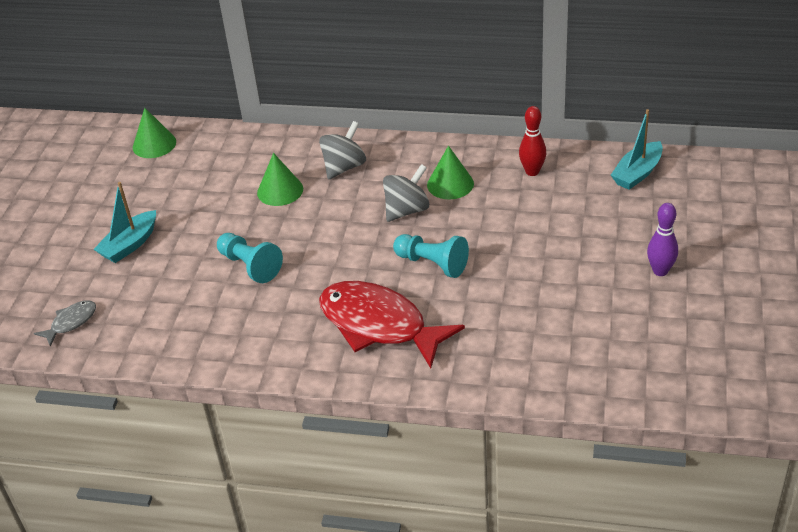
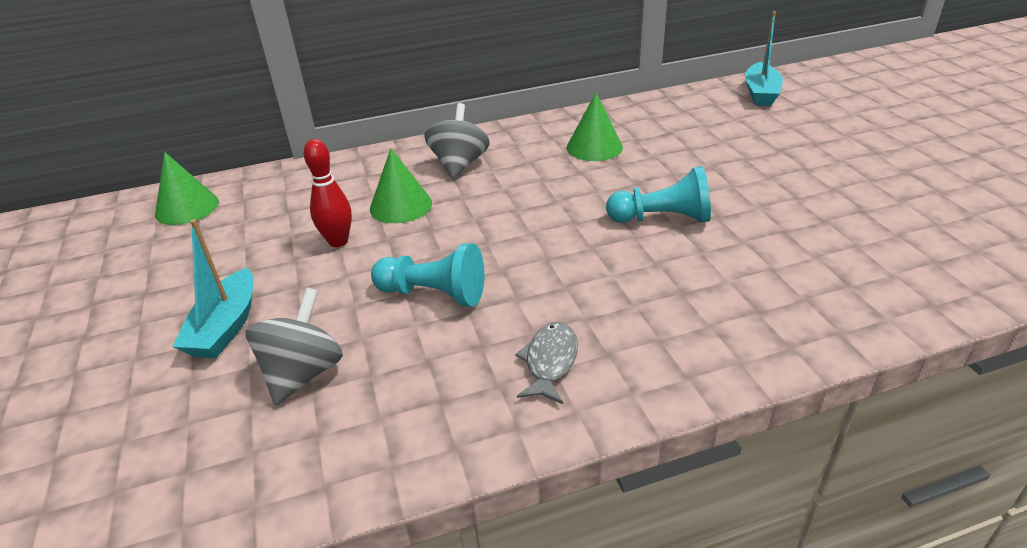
camera: 30 degrees left, 5 degrees down
grey fish [34,300,96,347] -> grey fish moved to [515,322,578,404]
red fish [319,281,465,368] -> none
grey spinning top [383,164,429,222] -> grey spinning top moved to [246,288,343,405]
red bowling pin [519,106,546,176] -> red bowling pin moved to [304,139,352,247]
purple bowling pin [647,203,678,276] -> none

